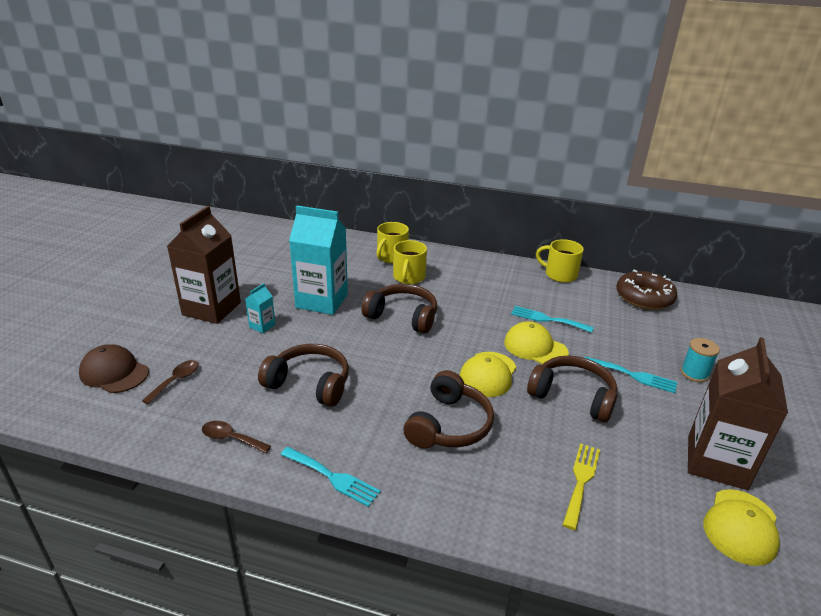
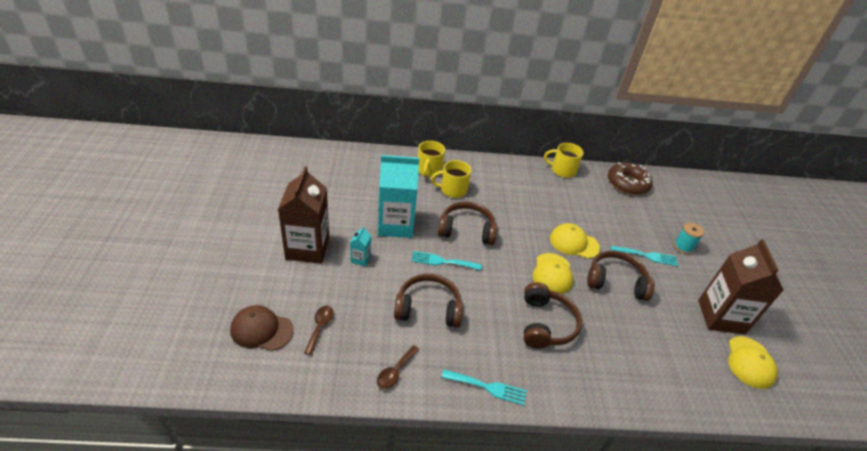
camera: 20 degrees left, 10 degrees up
brown spoon [202,421,271,453] -> brown spoon turned 60 degrees counterclockwise [377,345,420,389]
yellow mug [393,240,427,284] -> yellow mug turned 90 degrees clockwise [431,160,471,198]
turquoise fork [511,306,594,333] -> turquoise fork moved to [411,251,482,270]
yellow fork [563,443,600,530] -> none

